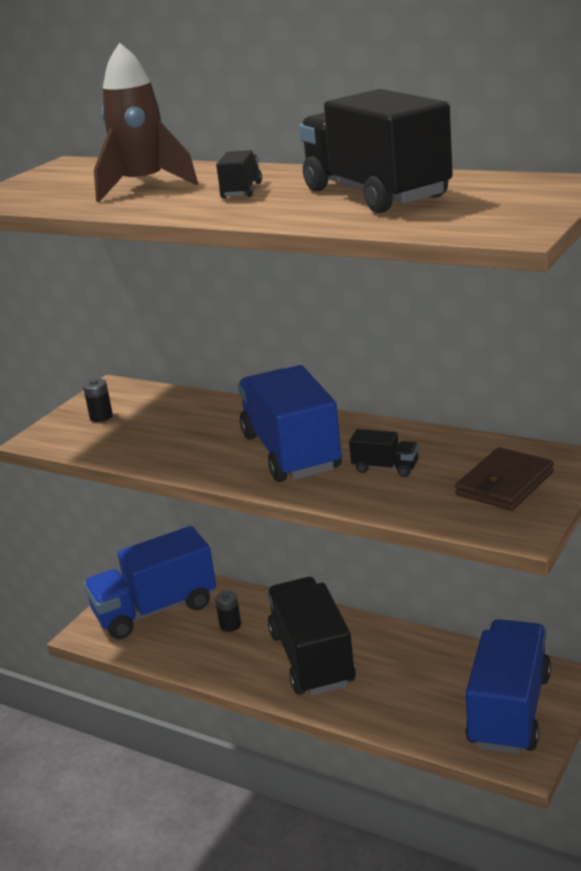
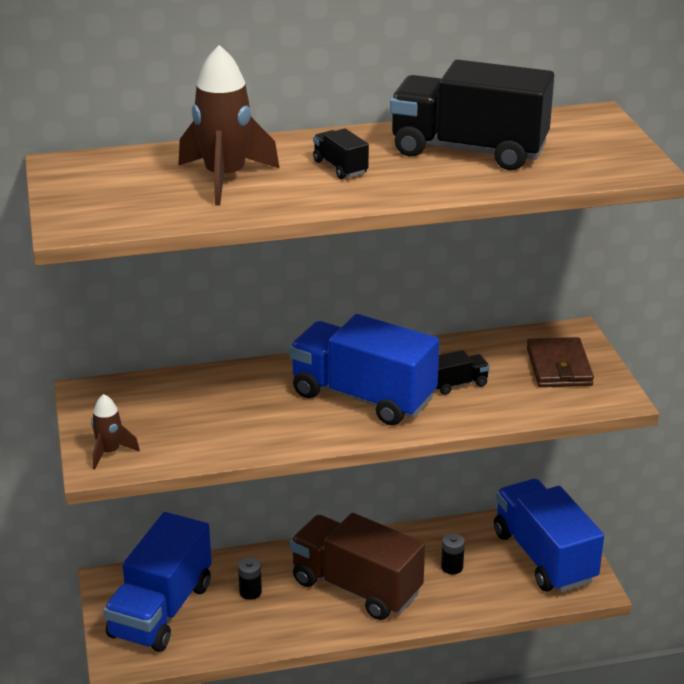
camera: 45 degrees left, 5 degrees up
black battery [83,379,113,422] -> black battery moved to [441,533,465,574]
black truck [267,577,356,696] -> brown truck [290,513,425,620]
none -> brown rocket [91,394,140,469]

